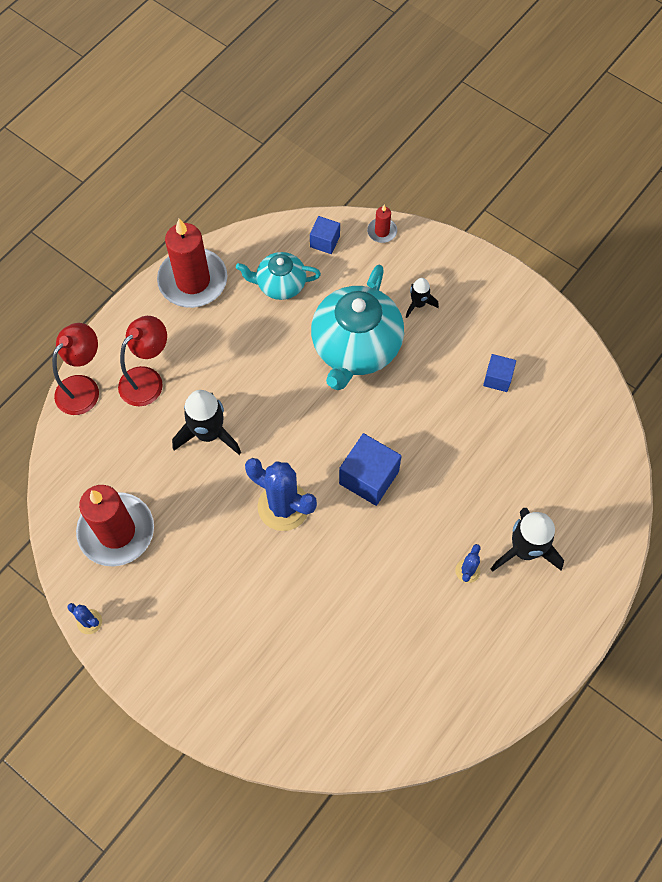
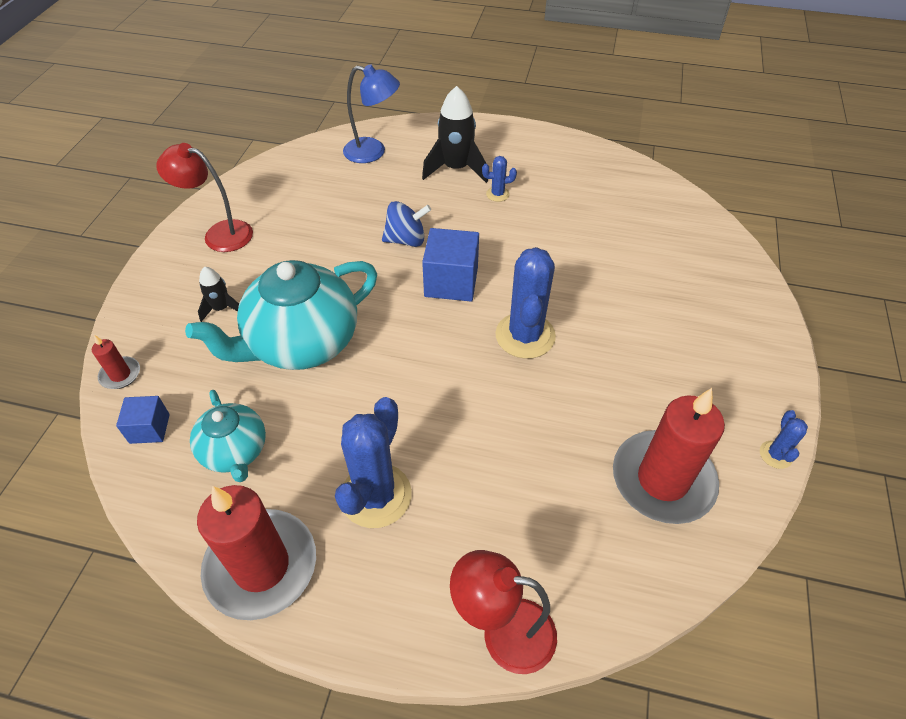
camera: 115 degrees left, 15 degrees down
red lamp [118,316,167,406] -> red lamp moved to [156,143,253,252]
black rocket [172,390,241,455] -> none
turquoise teapot [311,265,404,390] -> turquoise teapot turned 150 degrees clockwise [185,260,377,370]
blue cube [483,354,516,392] -> none
none -> blue cactus [335,397,412,528]
none -> blue lamp [343,64,400,163]
none -> blue spinning top [382,201,431,247]

